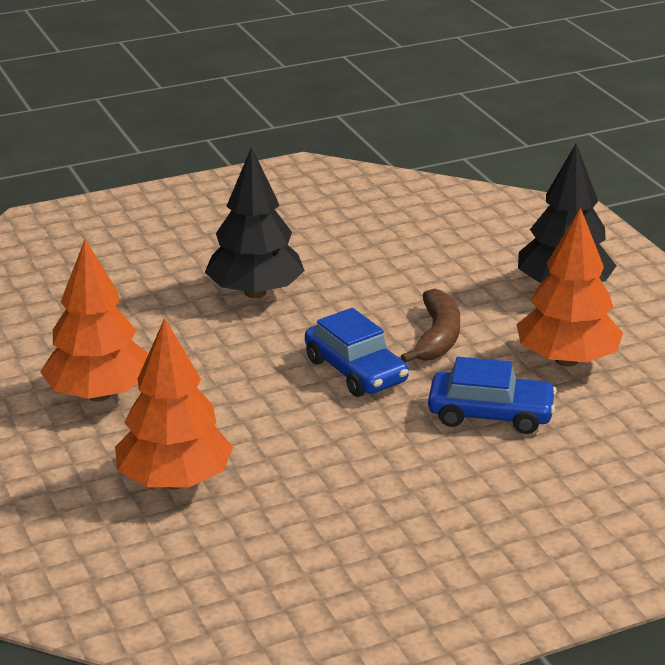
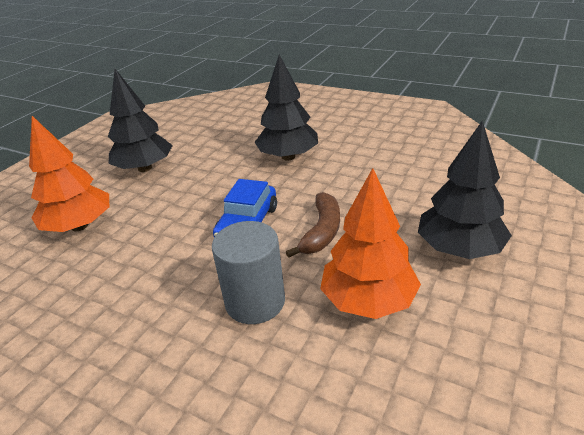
camera: 55 degrees right, 5 degrees up
orange tree [40,239,148,401] -> black tree [108,69,173,172]
brown banana [401,289,460,363] -> brown banana turned 45 degrees counterclockwise [286,192,340,258]
blue car [428,357,557,434] -> grey cylinder [212,221,285,324]

